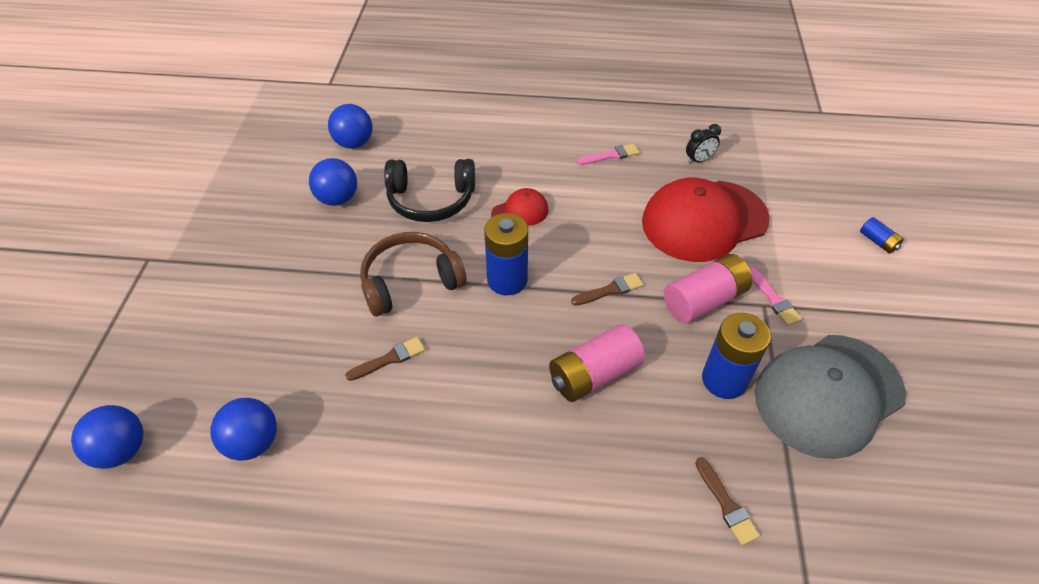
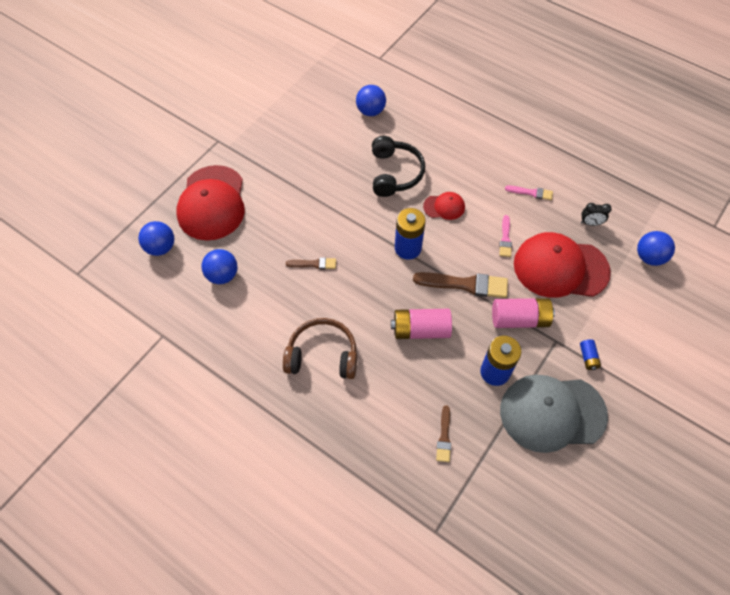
camera: 30 degrees right, 10 degrees up
blue ball [309,158,357,206] -> blue ball moved to [637,231,675,266]
brown headphones [360,232,467,316] -> brown headphones moved to [283,318,357,379]
black headphones [384,159,475,222] -> black headphones turned 120 degrees counterclockwise [372,136,425,197]
brown brush [571,273,643,306] -> brown brush [413,272,508,298], size x1.84
pink brush [749,267,802,326] -> pink brush moved to [499,215,512,257]
blue battery [860,217,904,254] -> blue battery moved to [580,339,601,370]
none -> red cap [176,165,245,241]

